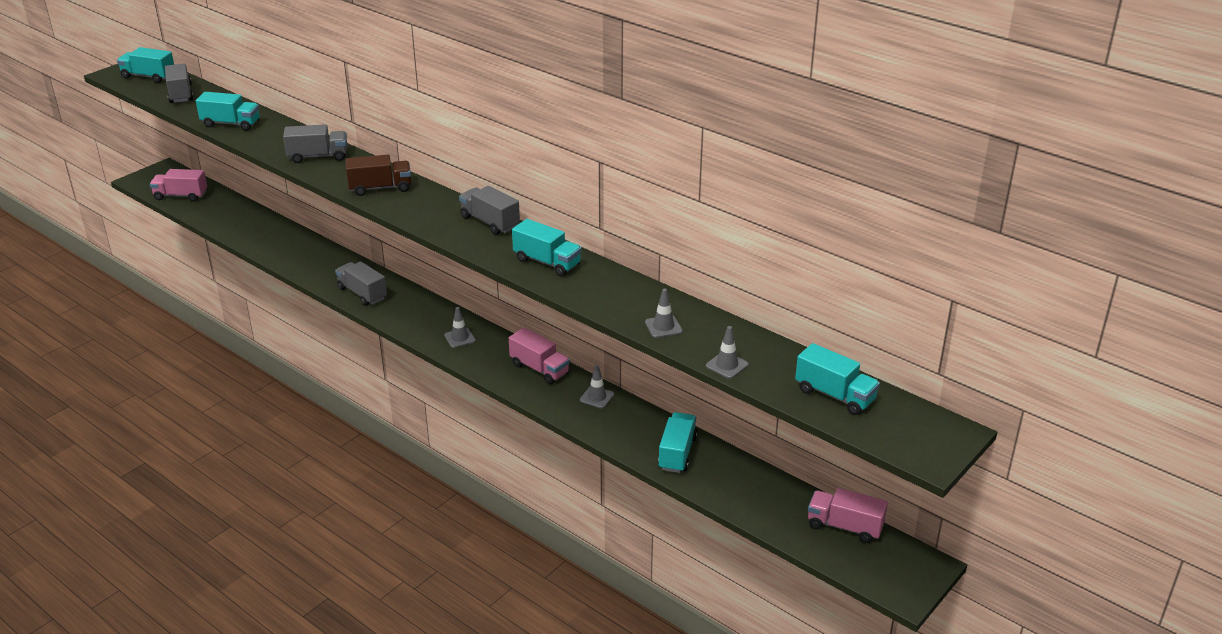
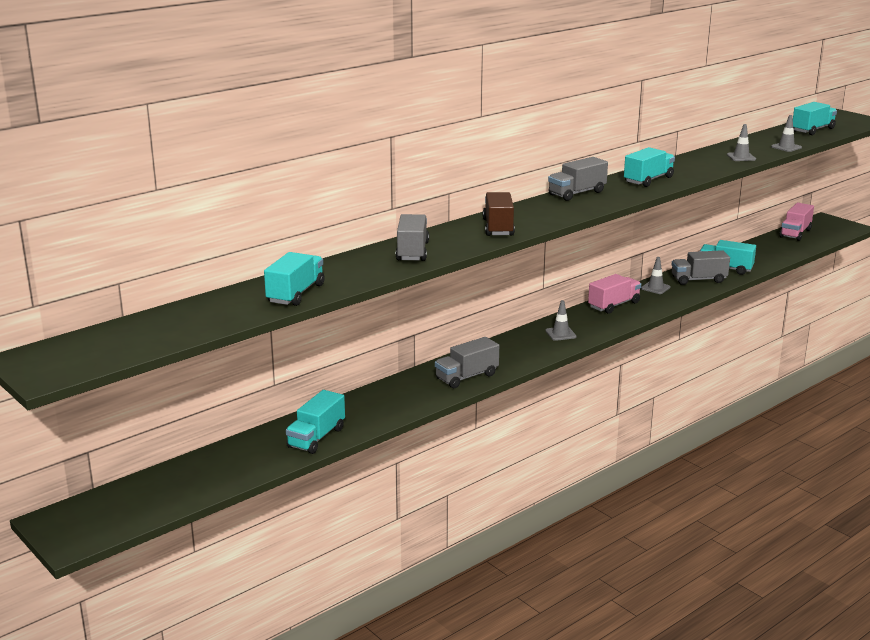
camera: 80 degrees left, 10 degrees down
turquoise truck [117,47,174,83] -> turquoise truck moved to [286,390,345,454]
pink truck [150,169,207,202] -> none
grey truck [165,63,194,103] -> grey truck moved to [671,250,730,285]

